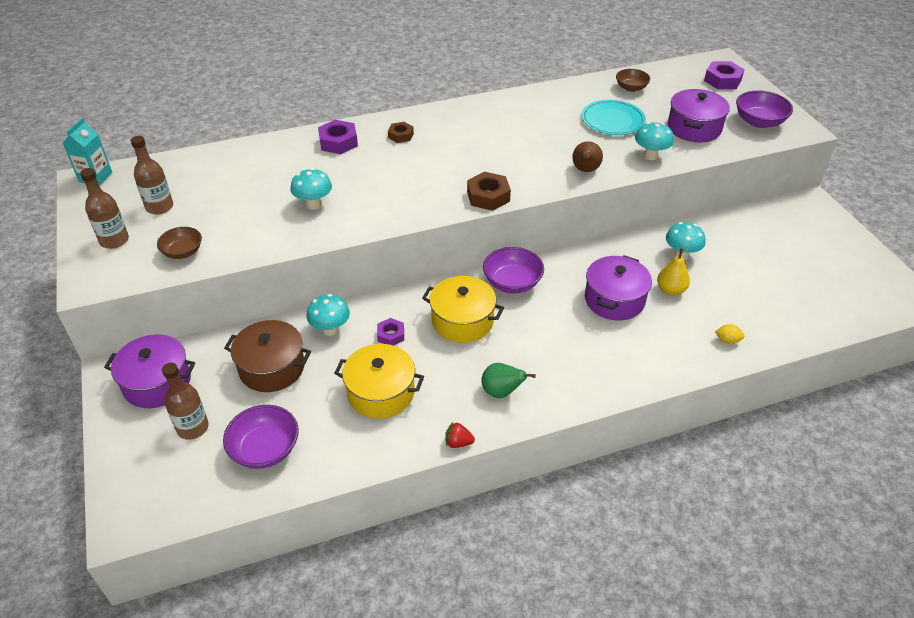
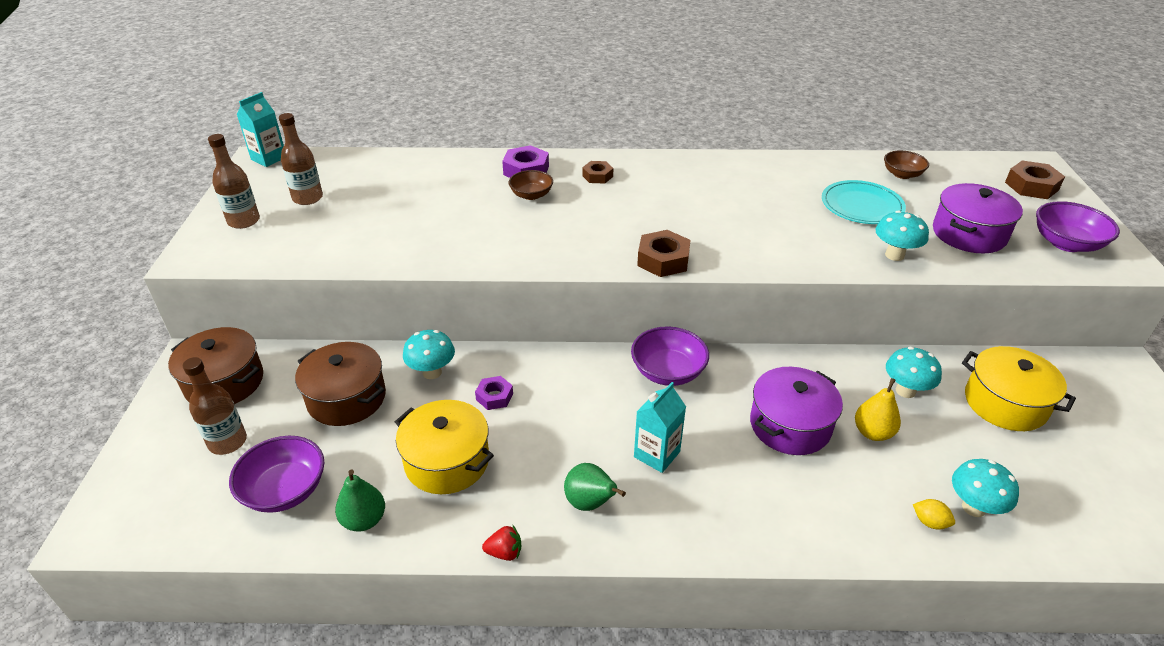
camera: 20 degrees right, 5 degrees down
purple pot [104,334,195,408] -> brown pot [168,327,263,404]
brown bowl [157,227,202,259] -> brown bowl moved to [509,170,553,200]
turquoise mushroom [290,168,332,209] -> turquoise mushroom moved to [952,459,1019,517]
yellow pot [422,276,504,343] -> yellow pot moved to [962,346,1076,431]
red strawberry [445,422,475,448] -> red strawberry turned 150 degrees clockwise [482,526,521,561]
brown pear [572,141,603,172] -> none
purple nut [704,61,745,89] -> brown nut [1005,160,1065,199]
none -> green pear [335,469,385,532]
none -> turquoise carton [634,382,686,473]

